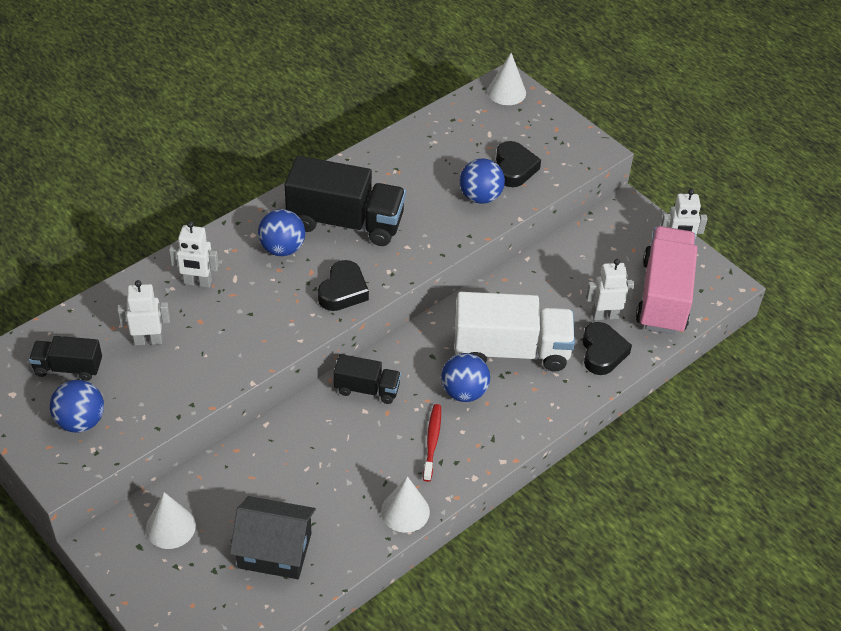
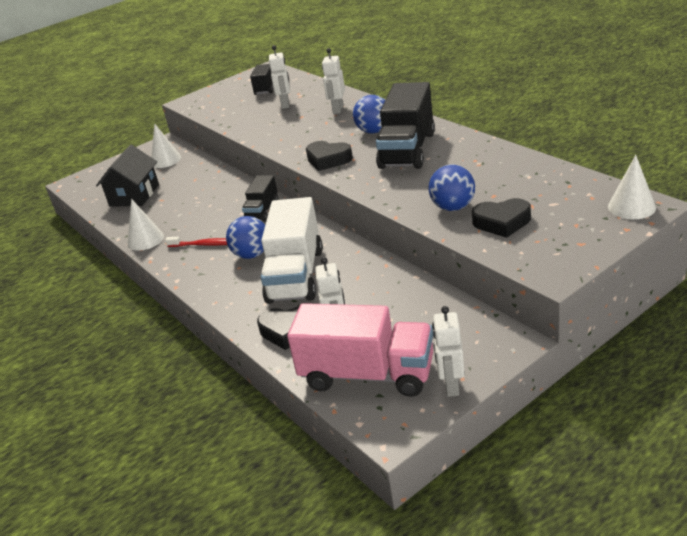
camera: 100 degrees right, 15 degrees down
blue ball [50,380,104,433] -> none

